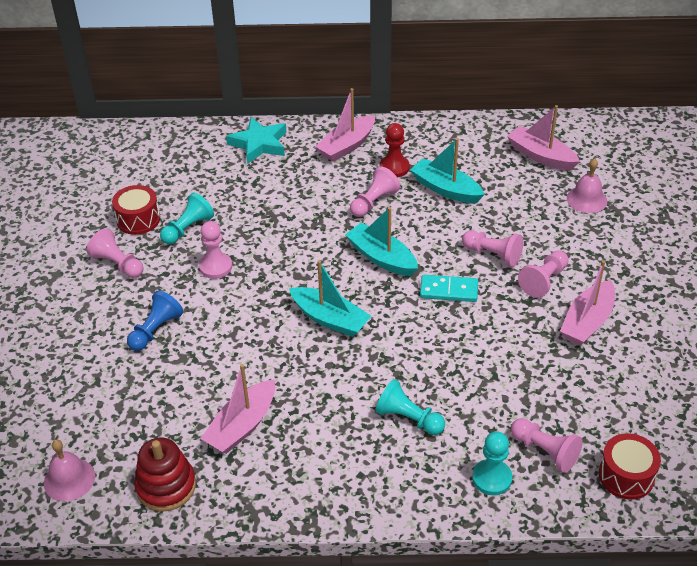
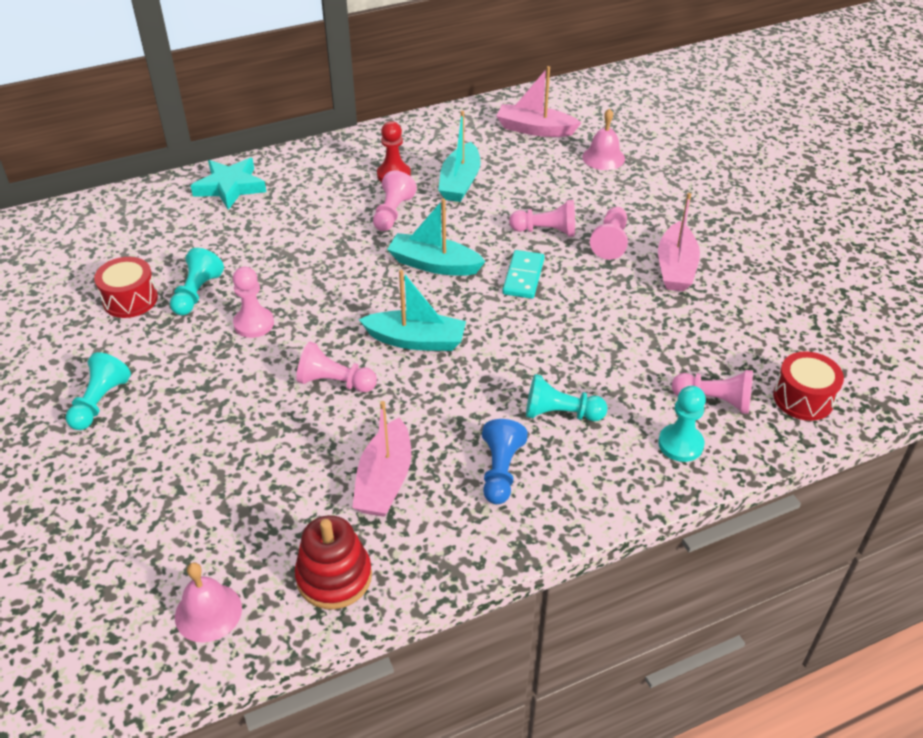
camera: 25 degrees left, 0 degrees up
pink pawn [87,228,144,278] -> pink pawn moved to [296,342,377,392]
blue pawn [127,290,183,351] -> blue pawn moved to [482,419,528,504]
pink boat [315,88,375,162] -> none
turquoise boat [410,138,485,203] -> turquoise boat turned 90 degrees counterclockwise [438,111,481,202]
turquoise domino [420,275,478,302] -> turquoise domino turned 60 degrees counterclockwise [502,250,545,299]
none -> turquoise pawn [66,352,131,430]

